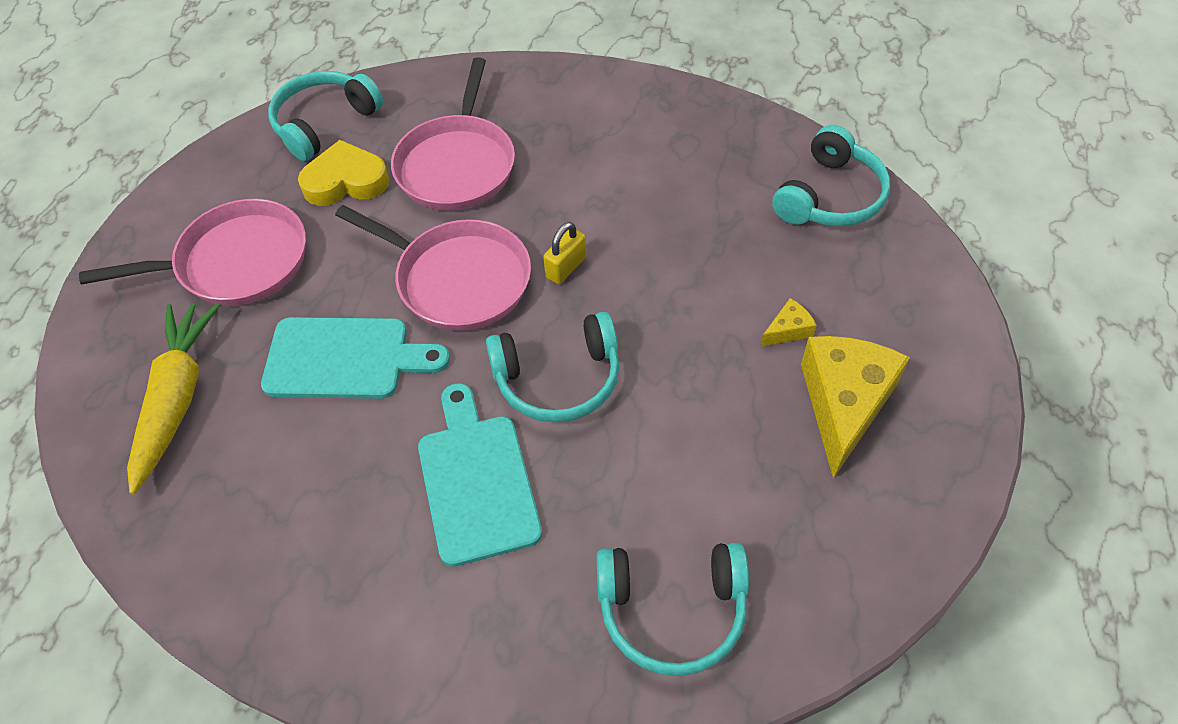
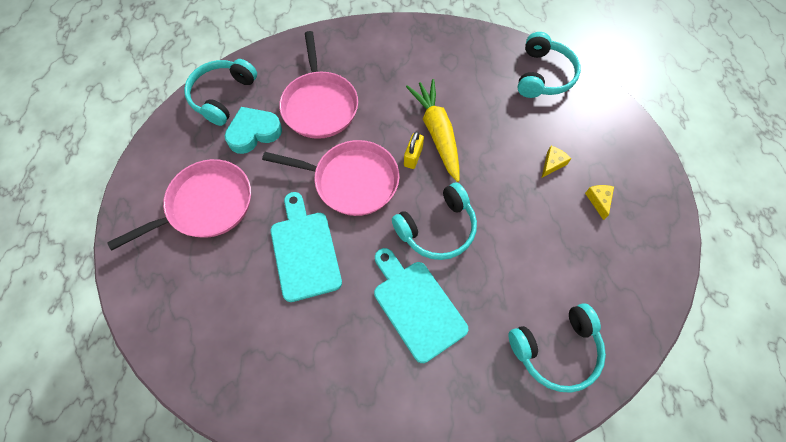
camera: 20 degrees left, 10 degrees up
yellow carrot [127,303,220,495] -> yellow carrot moved to [406,79,460,182]
turquoise cutting board [261,317,450,399] -> turquoise cutting board turned 90 degrees counterclockwise [271,192,342,302]
yellow heart [298,140,389,206] -> turquoise heart [225,107,282,154]
yellow cheese [801,336,910,479] -> yellow cheese [585,185,614,220], size x0.43

